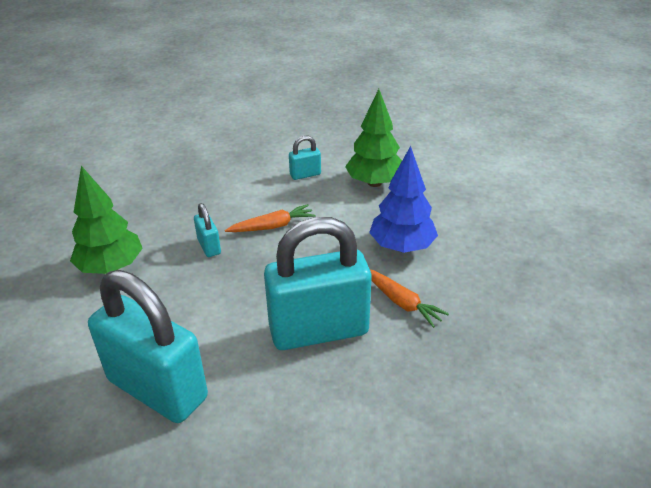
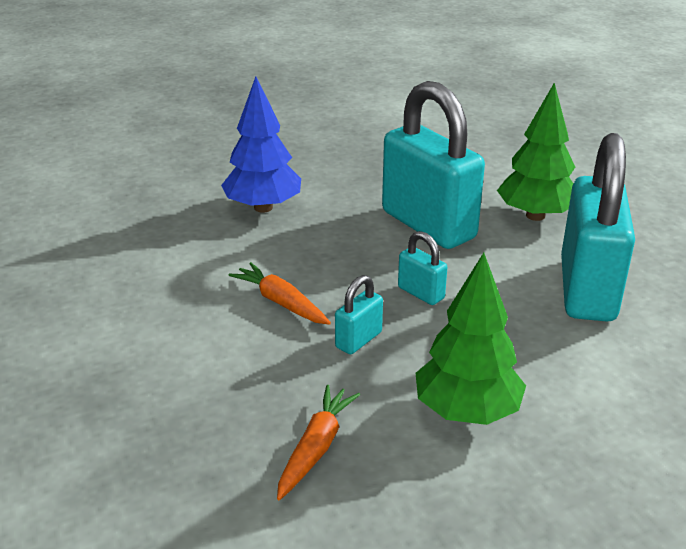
camera: 115 degrees left, 5 degrees down
turquoise padlock [289,136,321,180] -> turquoise padlock moved to [398,231,447,305]
green tree [345,89,402,187] -> green tree moved to [497,83,575,221]
orange carrot [370,270,449,328] -> orange carrot moved to [277,385,360,500]

